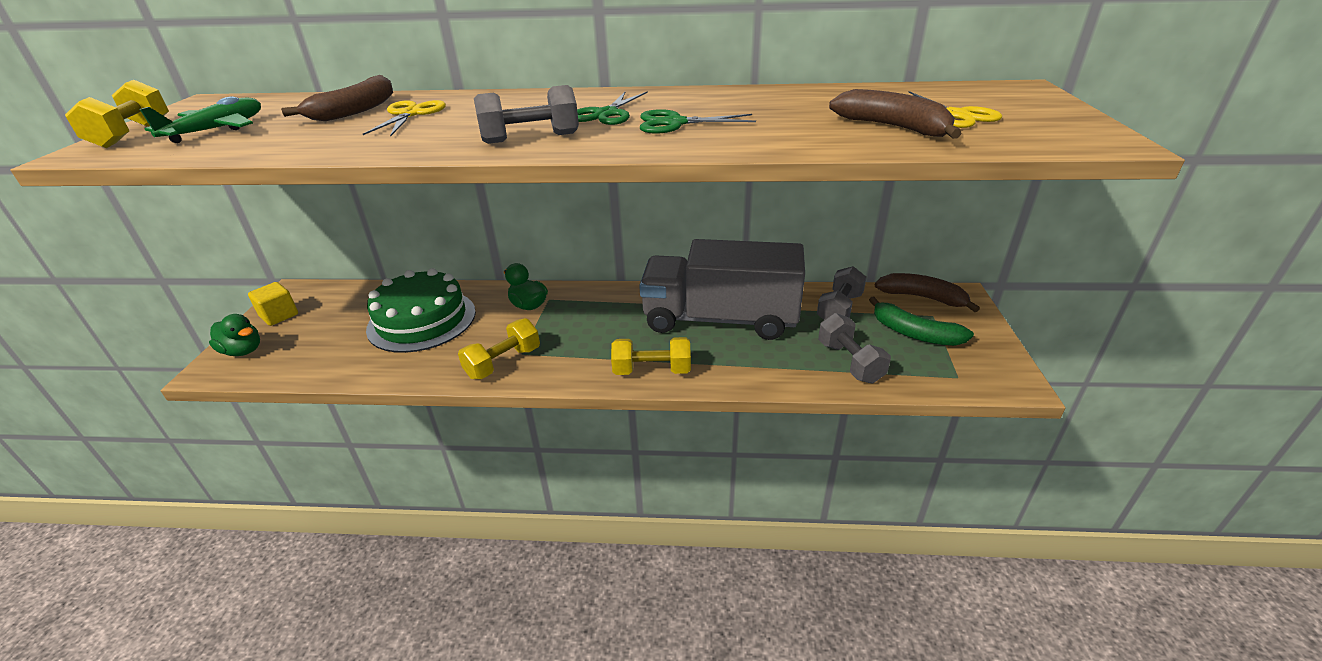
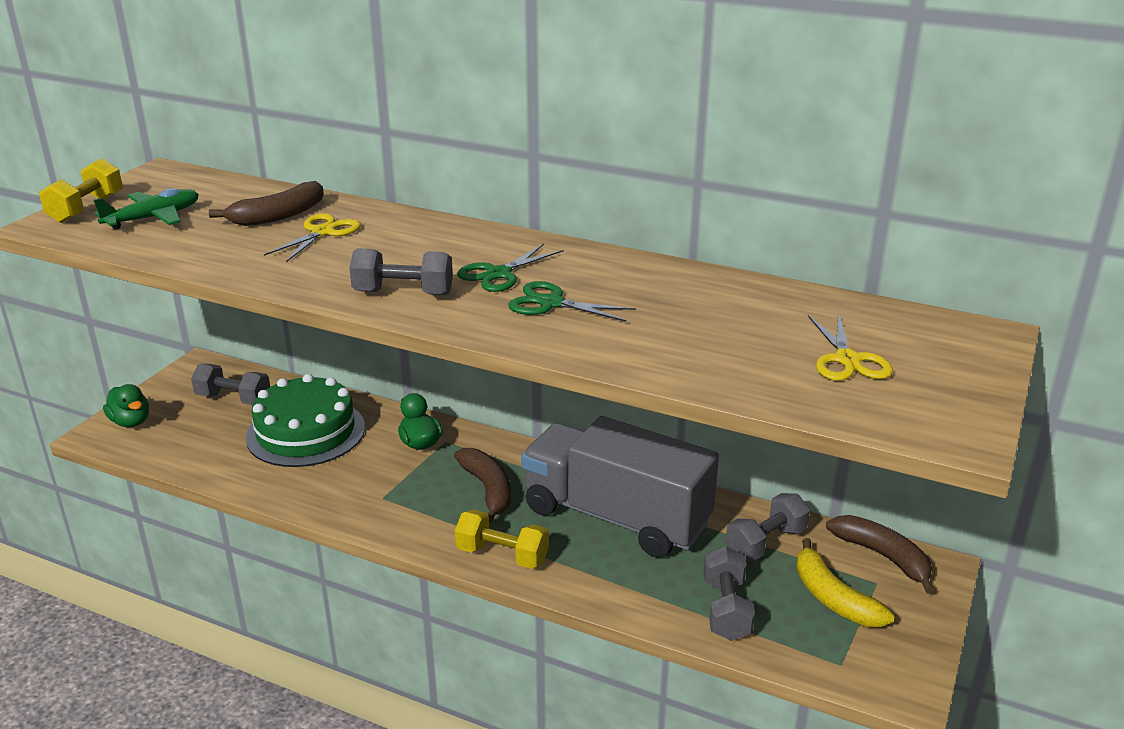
camera: 20 degrees right, 5 degrees down
yellow cube [248,282,298,326] -> none
yellow dumbbell [458,318,540,379] -> none
brown banana [829,89,962,139] -> brown banana moved to [454,448,511,523]
green banana [869,297,974,346] -> yellow banana [796,538,895,627]
none -> grey dumbbell [191,364,270,405]

